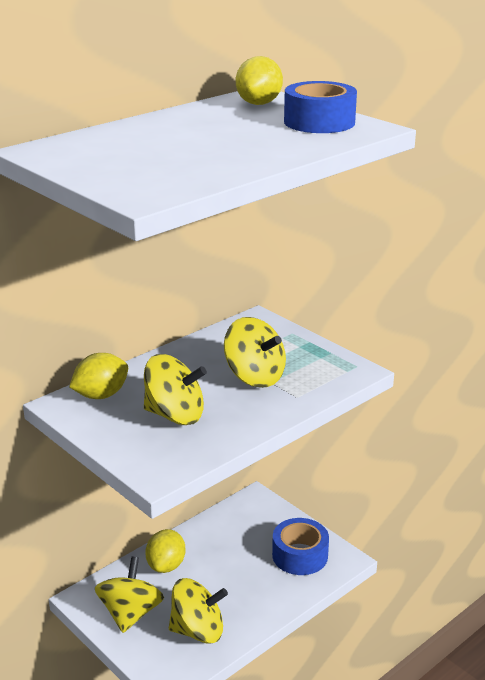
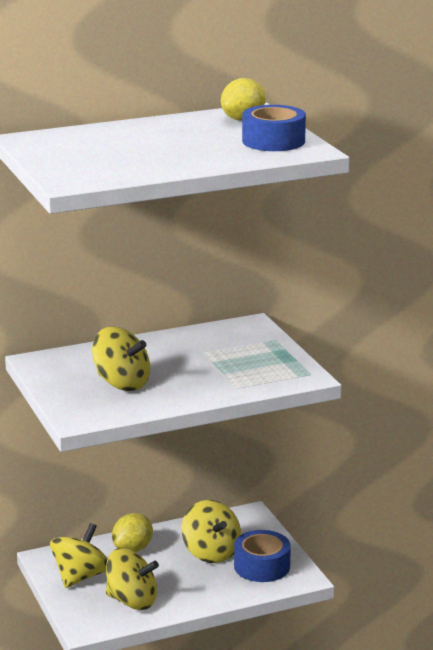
camera: 20 degrees right, 5 degrees down
yellow lemon [69,353,128,399] -> none
yellow spinning top [224,317,286,388] -> yellow spinning top moved to [182,500,241,563]

